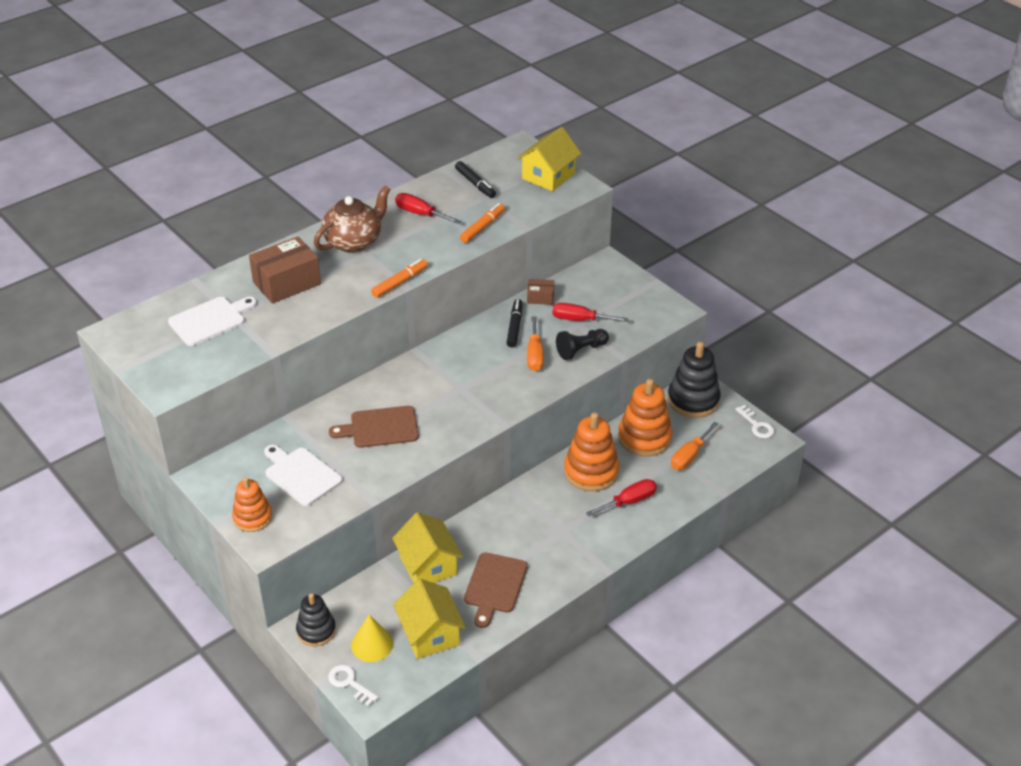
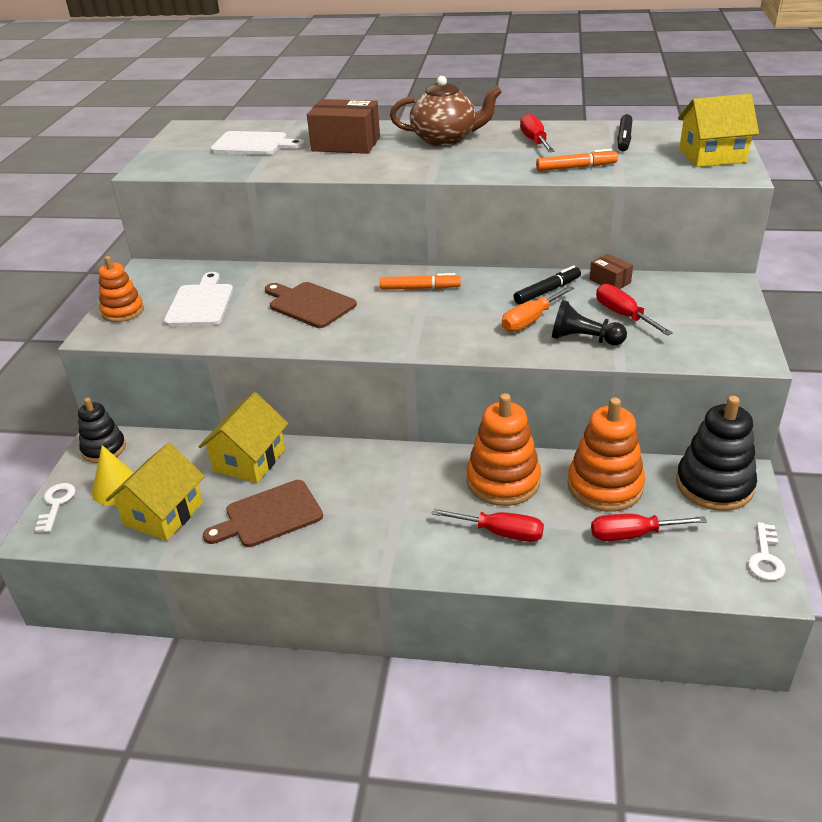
camera: 50 degrees right, 5 degrees down
orange marker [371,259,428,298] -> orange marker moved to [380,273,461,290]
orange screwdriver [671,422,719,470] -> red screwdriver [591,514,707,541]

